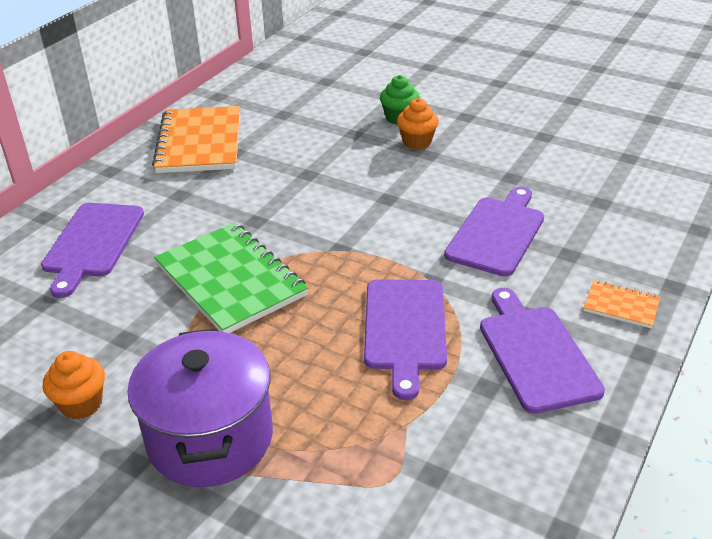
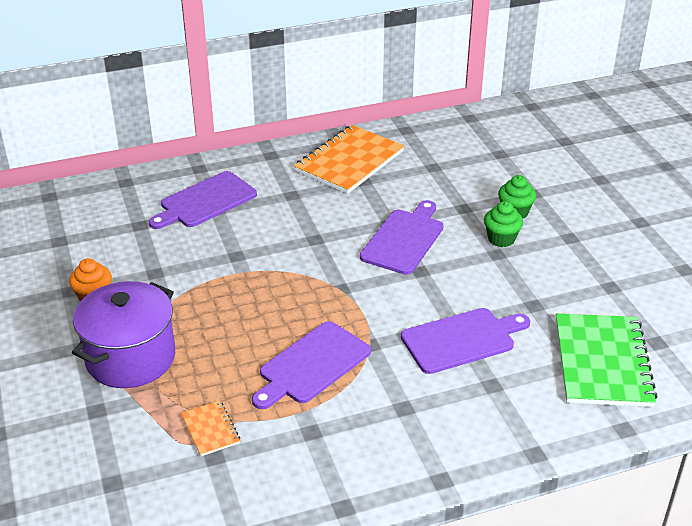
camera: 40 degrees right, 0 degrees up
green notebook [154,222,308,333] -> green notebook moved to [556,313,658,407]
orange cupcake [397,98,439,150] -> green cupcake [484,201,523,247]
purple cutting board [480,288,605,414] -> purple cutting board moved to [360,200,443,275]
orange notebook [583,280,661,328] -> orange notebook moved to [181,400,240,456]

